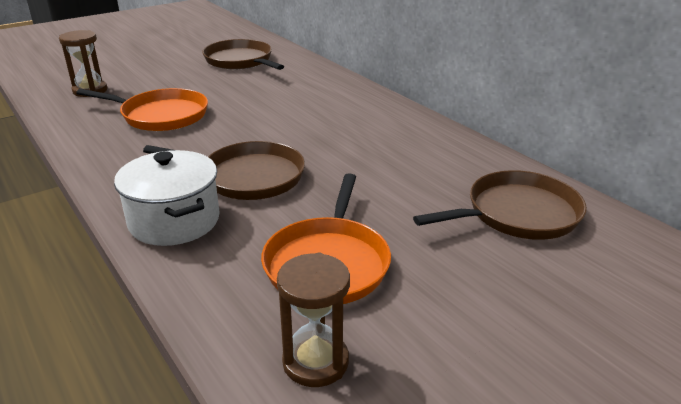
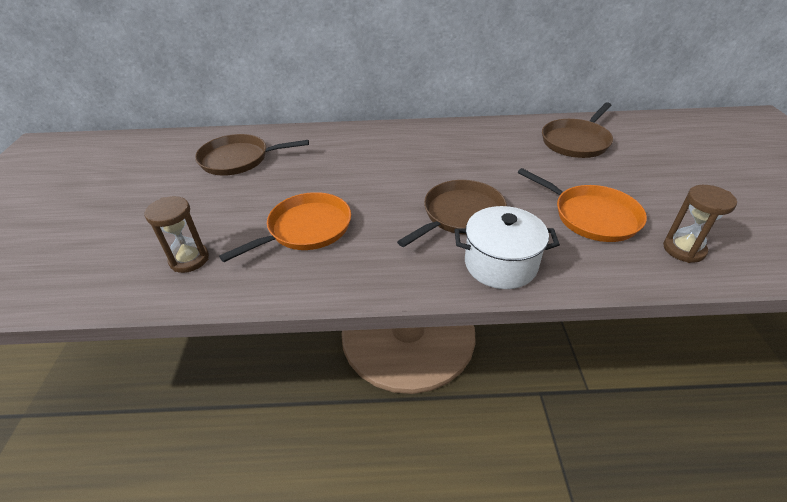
camera: 55 degrees left, 10 degrees up
brown pan [413,170,587,240] -> brown pan turned 150 degrees counterclockwise [542,102,613,158]

